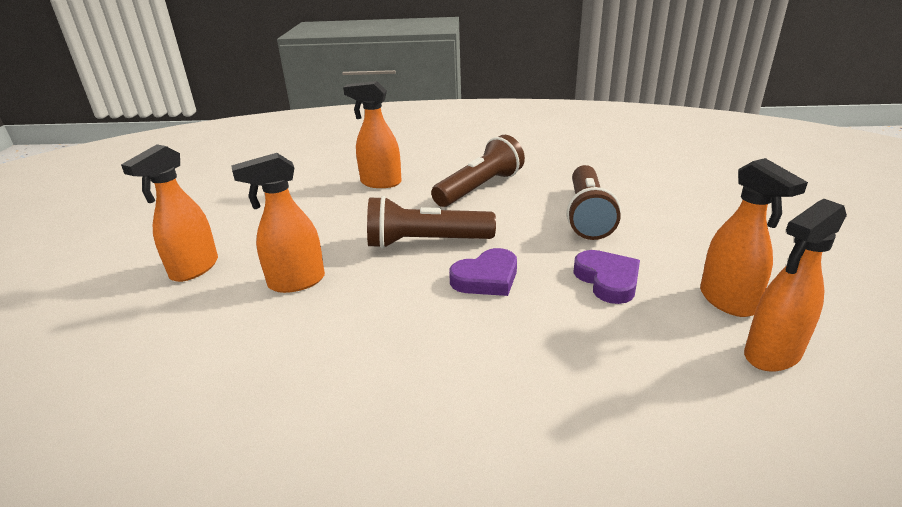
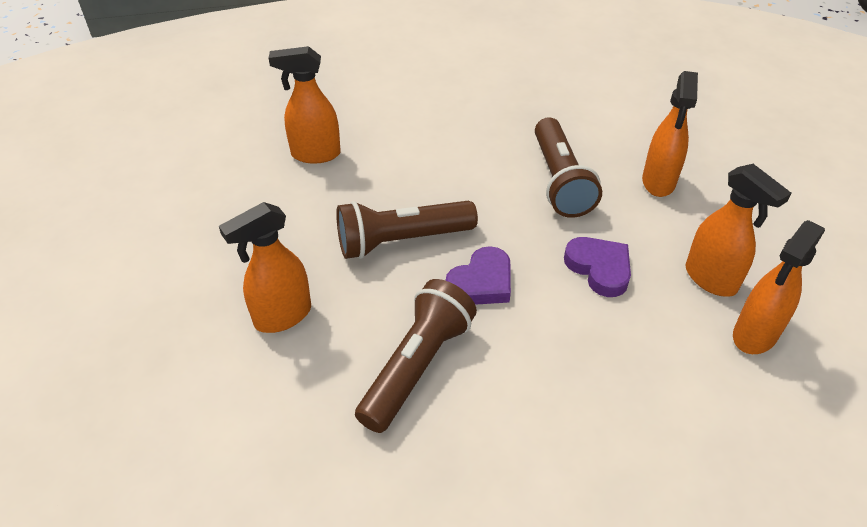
camera: 15 degrees left, 15 degrees up
orange spray bottle [121,144,218,282] -> orange spray bottle moved to [642,71,698,197]
brown flashlight [431,135,525,207] -> brown flashlight moved to [355,279,477,433]

